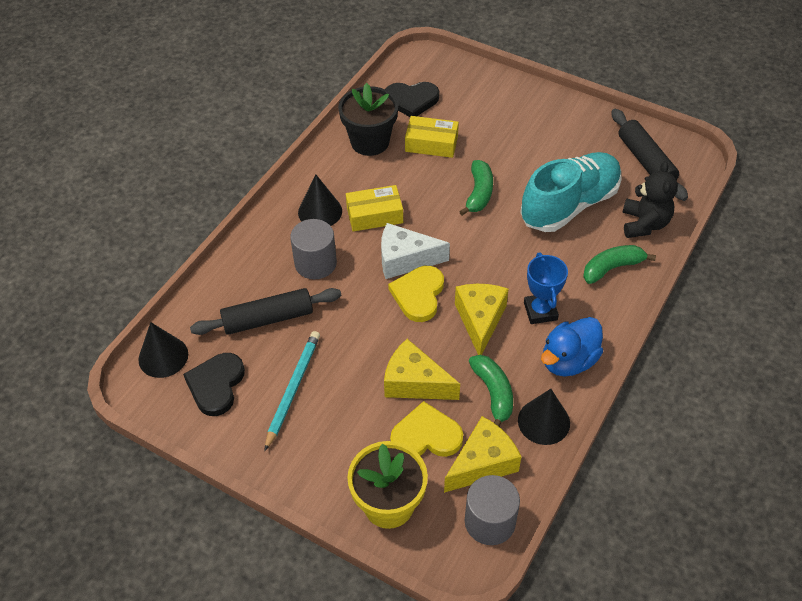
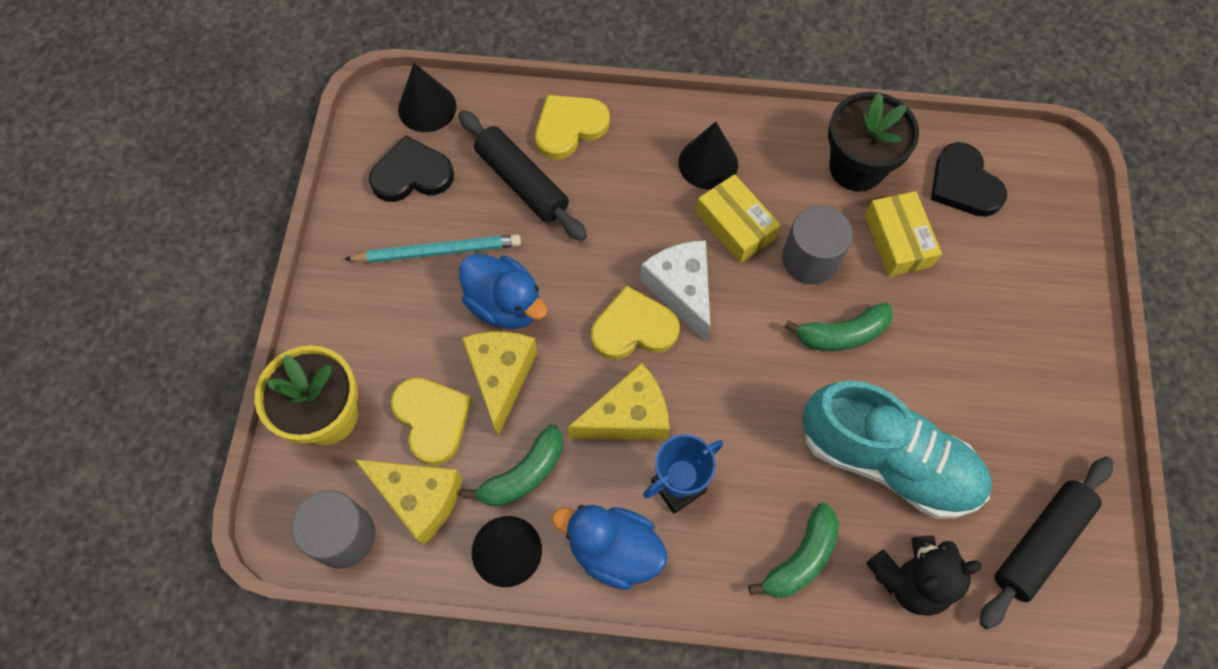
camera: 65 degrees right, 15 degrees up
grey cylinder [290,219,337,279] -> grey cylinder moved to [782,205,853,285]
green banana [583,245,656,284] -> green banana turned 90 degrees clockwise [748,503,839,598]
none -> blue duck [459,254,548,329]
none -> yellow heart [535,95,610,159]

